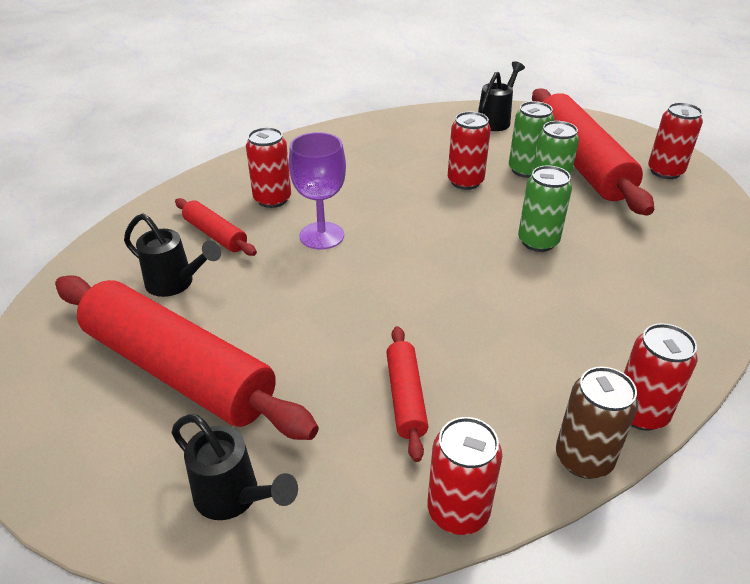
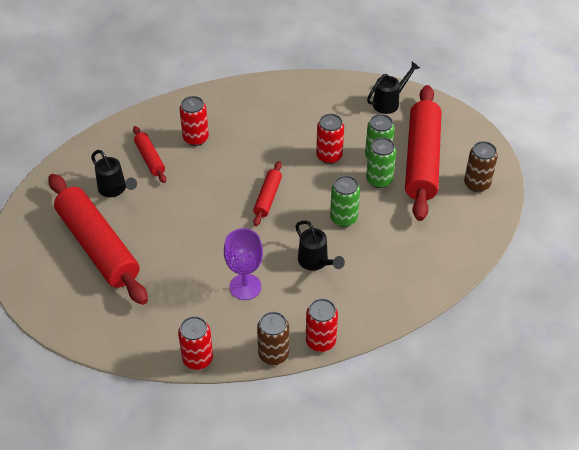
camera: 20 degrees right, 10 degrees up
black watering can [171,414,298,520] -> black watering can moved to [296,220,345,271]
purple goblet [289,132,346,249] -> purple goblet moved to [224,228,263,300]
red rolling pin [386,326,428,462] -> red rolling pin moved to [253,161,282,226]
red can [648,102,703,179] -> brown can [464,141,498,192]

